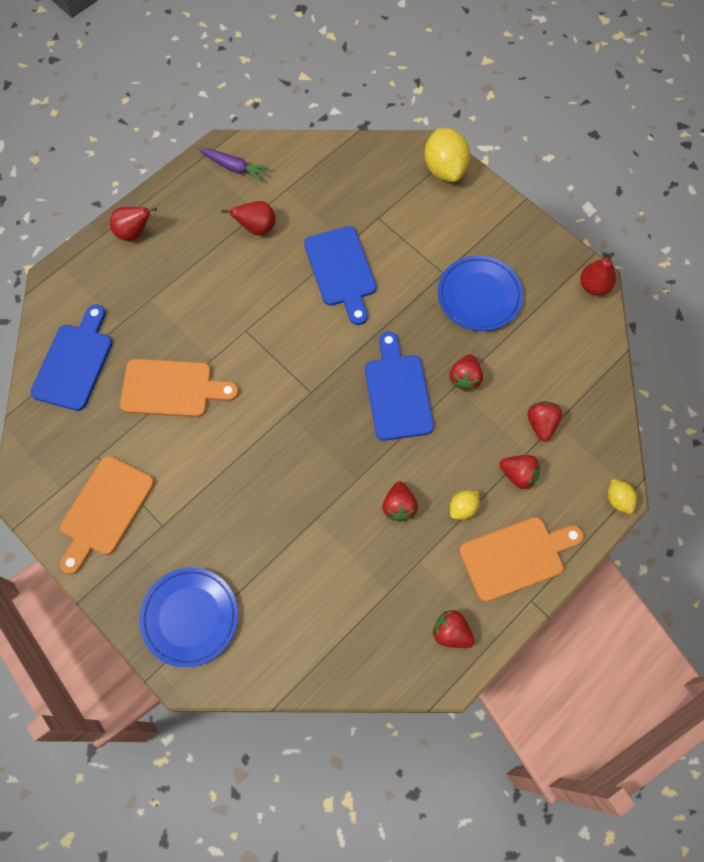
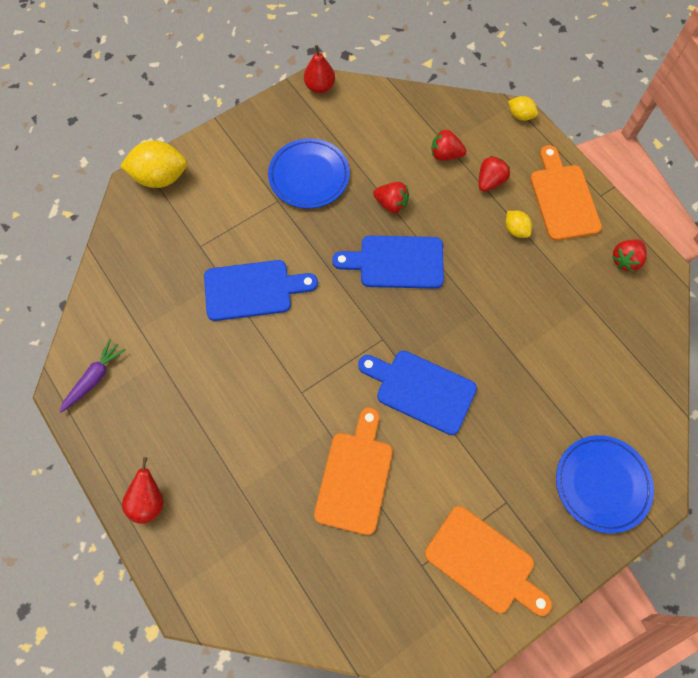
camera: 80 degrees left, 0 degrees up
blue cutting board [30,304,112,411] -> blue cutting board moved to [358,351,477,435]
red pear [221,201,276,235] -> none
red strawberry [382,481,418,522] -> none
yellow lemon [608,479,637,514] -> yellow lemon turned 45 degrees clockwise [508,96,538,121]

